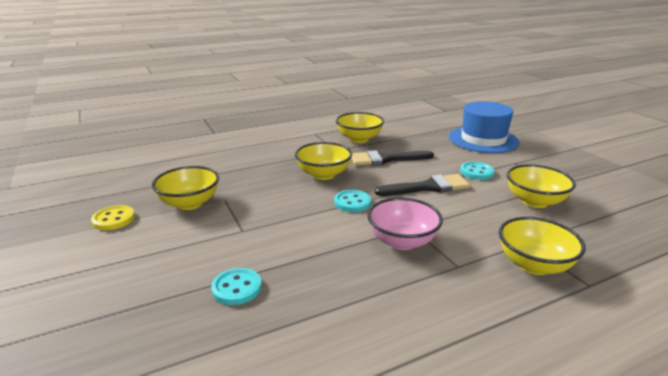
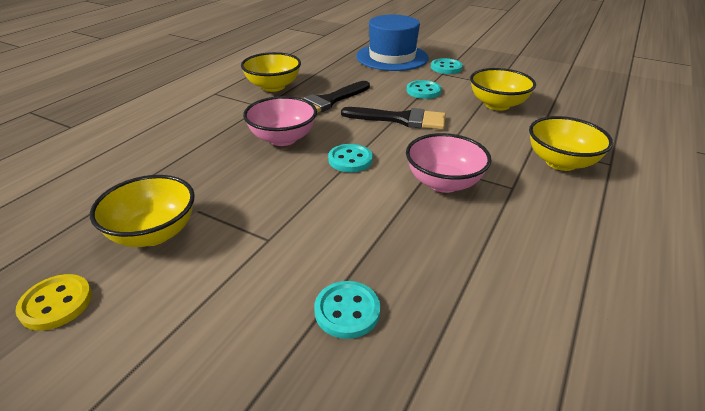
camera: 35 degrees left, 10 degrees up
yellow bowl [295,142,352,180] -> pink bowl [243,96,317,146]
black brush [375,174,470,196] -> black brush turned 60 degrees clockwise [341,107,446,129]
none -> turquoise button [431,58,463,74]

